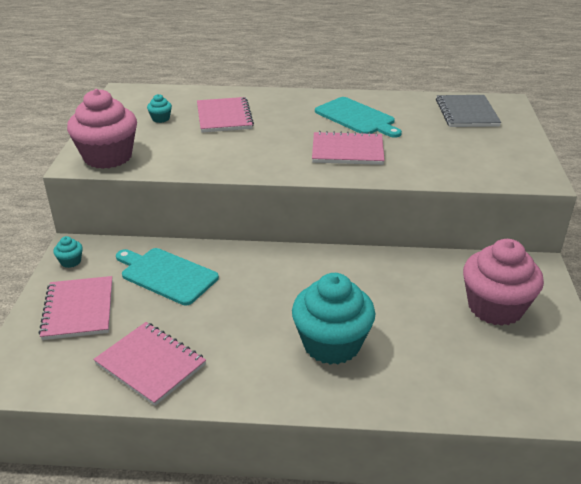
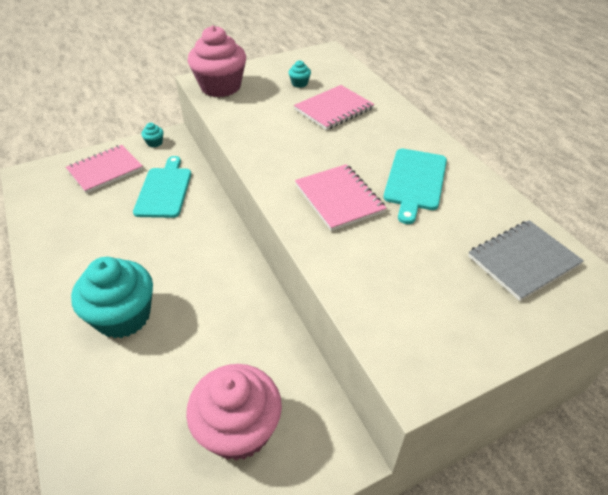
camera: 60 degrees right, 10 degrees up
pink notebook [93,322,206,406] -> none

